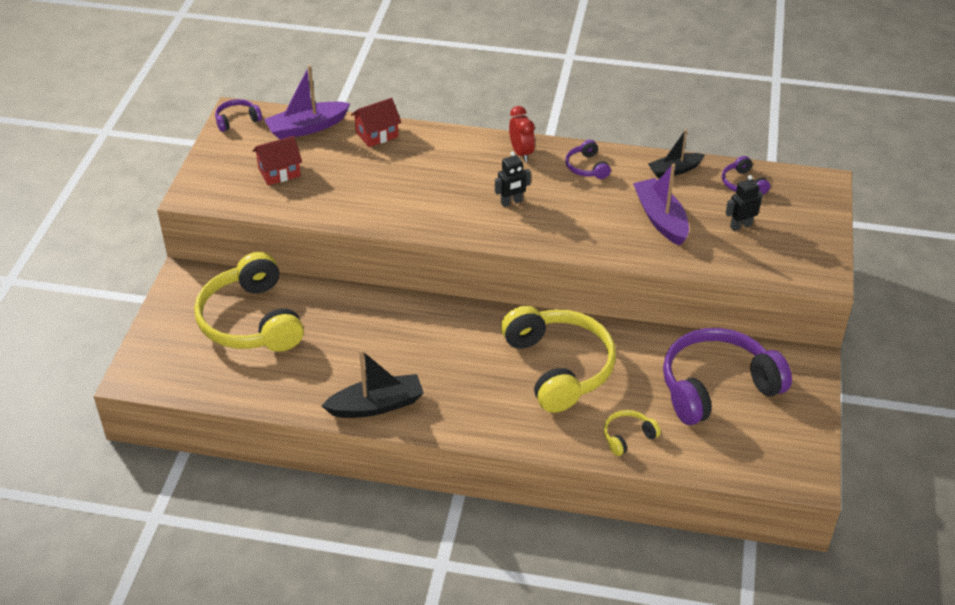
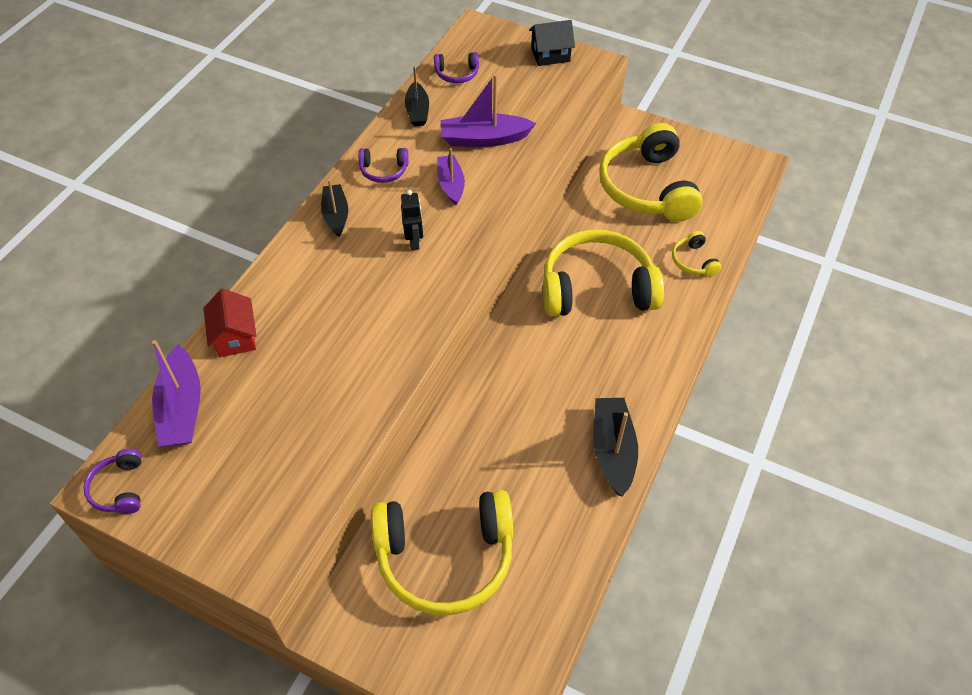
camera: 75 degrees left, 10 degrees up
red house [253,136,302,185] -> none
red clock [509,106,535,162] -> black boat [321,179,348,237]
purple headphones [663,328,792,425] -> yellow headphones [599,123,703,222]
black robot [725,175,763,231] -> none
none -> purple boat [437,148,465,205]
none -> black house [529,20,575,66]

